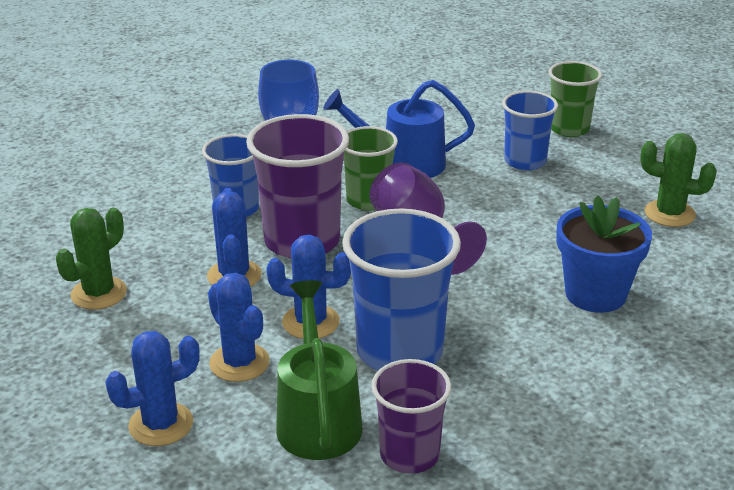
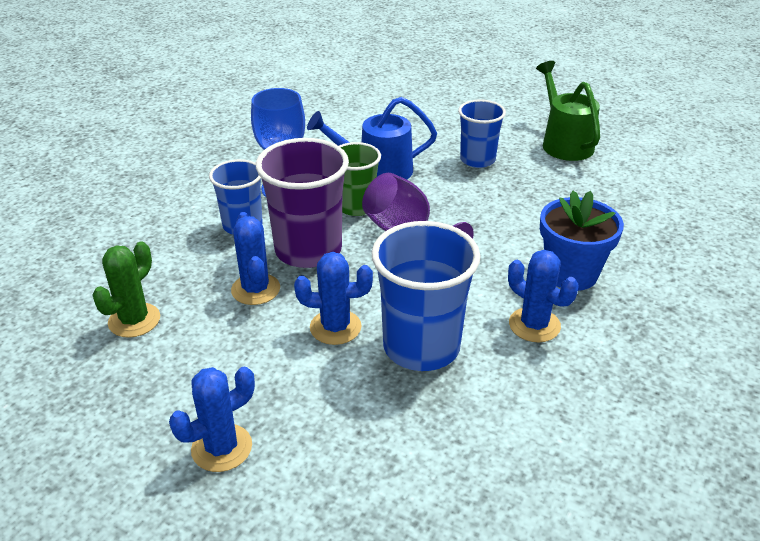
camera: 10 degrees left, 5 degrees up
blue cactus [208,273,270,382] -> blue cactus moved to [508,250,578,342]
green watering can [276,280,362,460] -> green watering can moved to [536,61,600,161]
purple cup [371,359,451,474] -> none
green cup [549,61,602,137] -> none
green cactus [640,133,717,227] -> none

